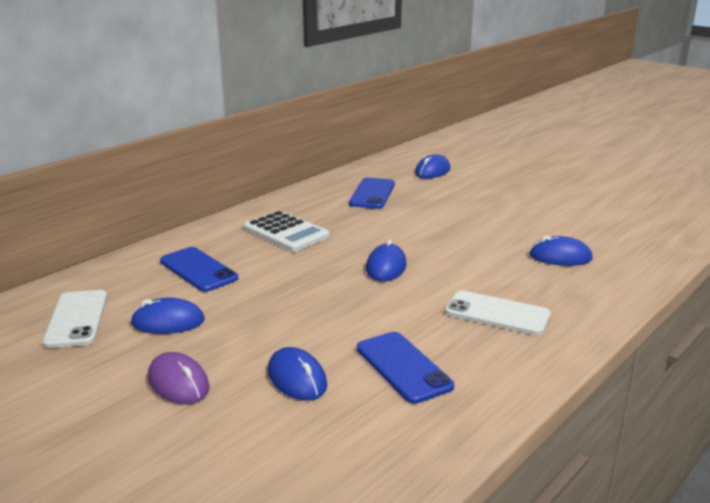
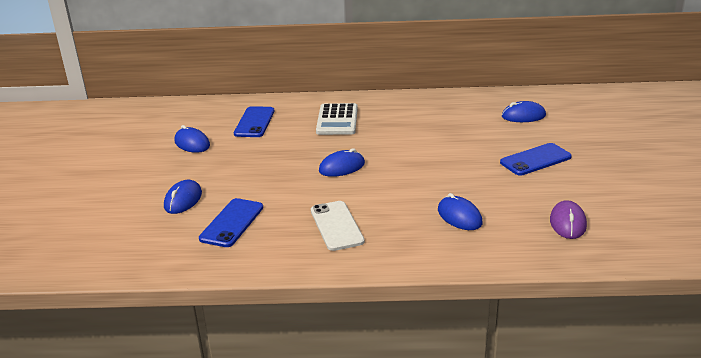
camera: 50 degrees right, 5 degrees up
white phone [42,290,107,348] -> none
purple mouse [148,352,210,404] -> purple mouse moved to [550,200,587,239]
blue phone [349,178,395,209] -> blue phone moved to [500,143,572,176]

